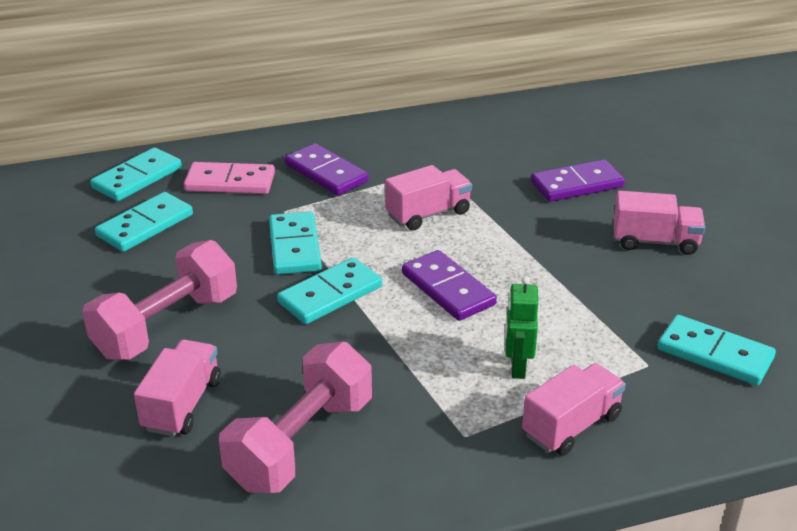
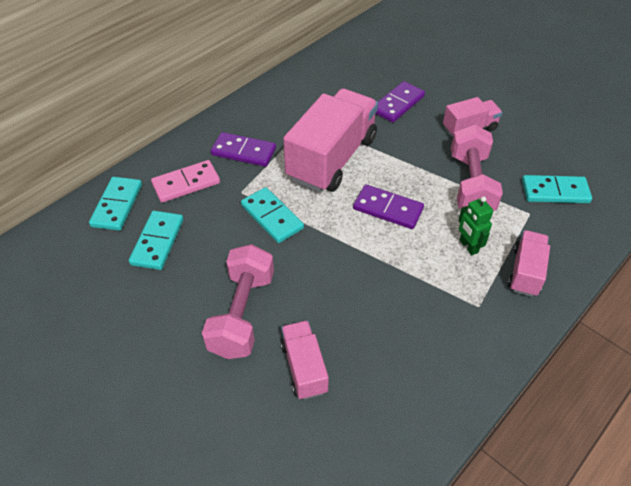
camera: 30 degrees left, 15 degrees up
pink dumbbell [219,342,372,493] -> pink dumbbell moved to [451,124,503,211]
turquoise domino [277,257,382,324] -> none
pink truck [385,165,472,230] -> pink truck [283,88,378,192], size x1.97

